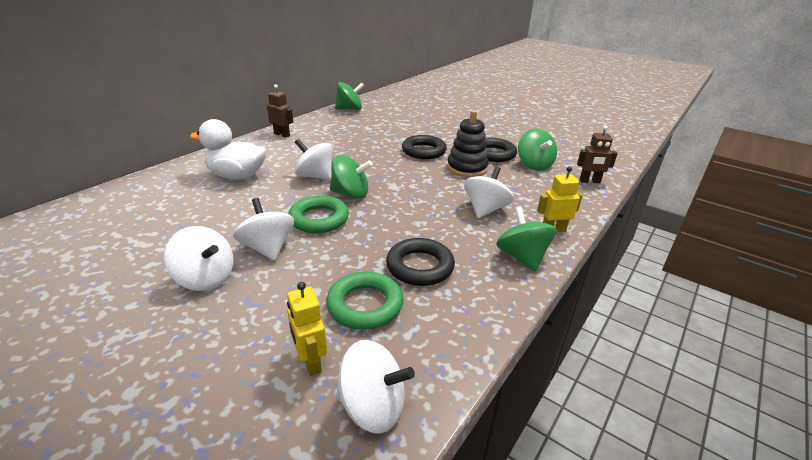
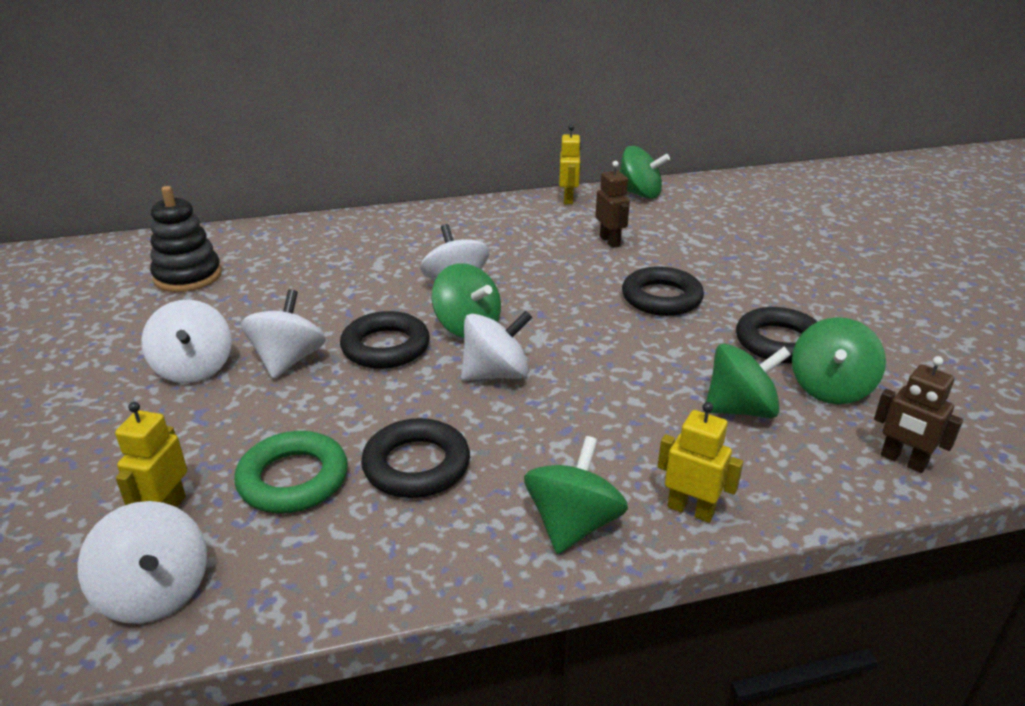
camera: 40 degrees right, 0 degrees up
white duck [190,119,266,179] -> none
brown robot [267,84,293,138] -> brown robot moved to [595,161,630,248]
green ring [288,195,349,233] -> black ring [340,311,430,369]
black stacking toy [447,110,489,177] -> black stacking toy moved to [150,186,222,292]
white spinning top [464,166,514,218] -> white spinning top moved to [461,310,533,381]
none -> yellow robot [559,125,581,205]
none -> green spinning top [706,343,791,418]

